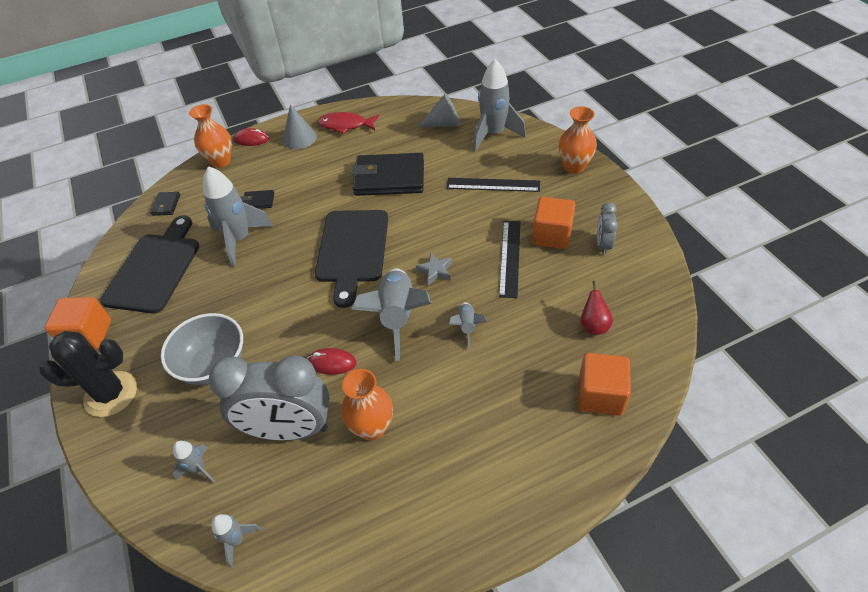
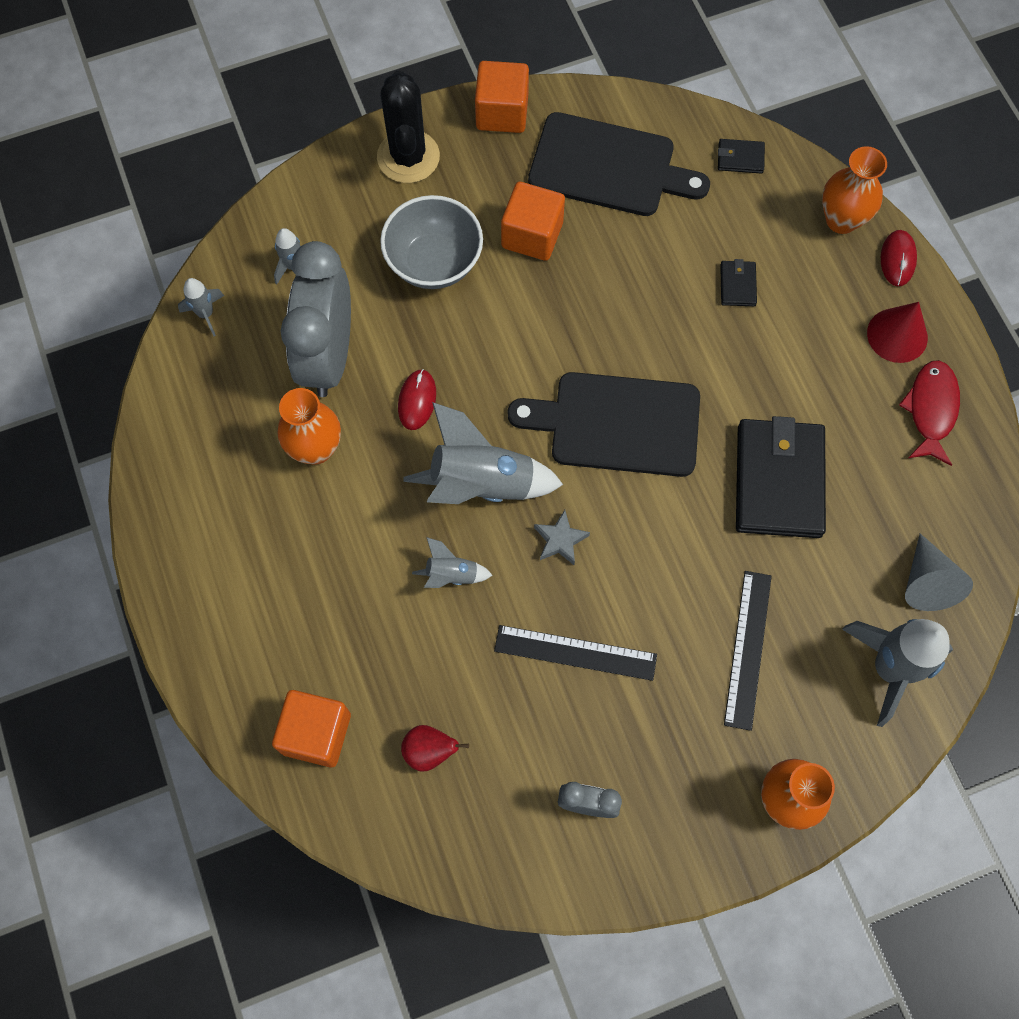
camera: 90 degrees right, 20 degrees up
grey rocket [203,166,274,267] -> none
grey cone [283,104,317,149] -> red cone [867,302,928,363]
orange cube [532,197,576,249] -> orange cube moved to [501,182,565,261]

